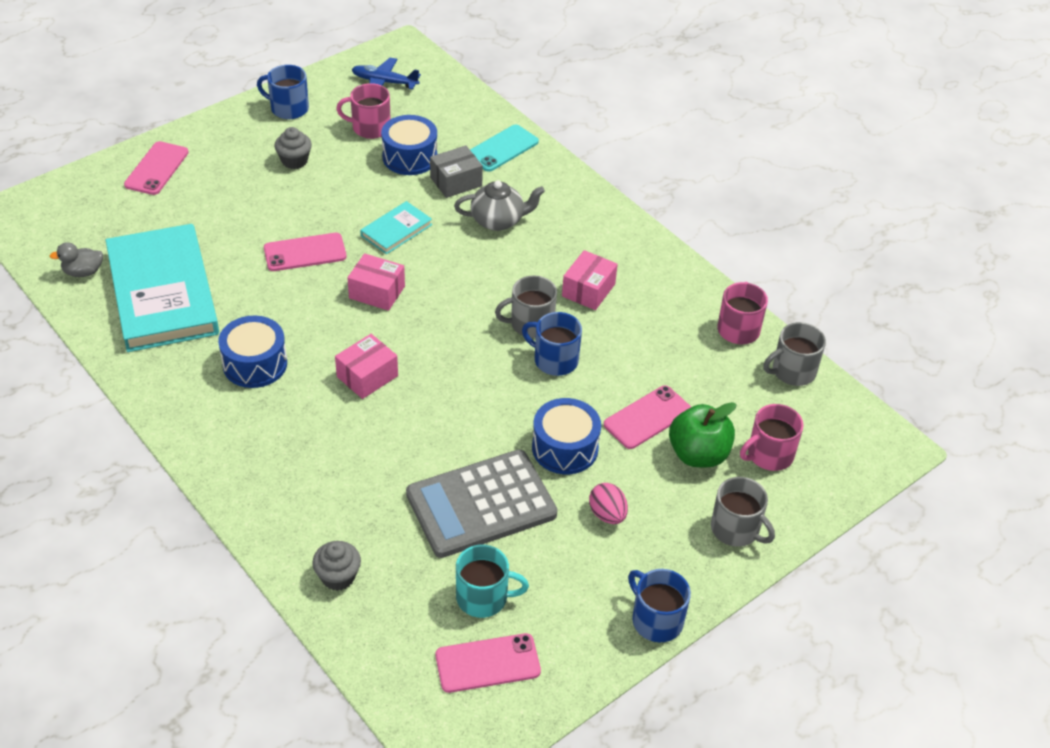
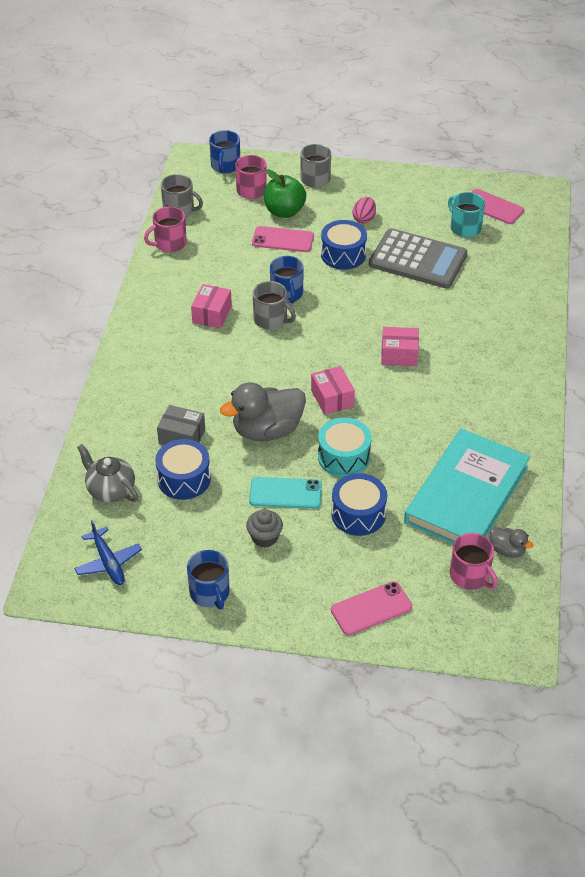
camera: 130 degrees left, 0 degrees up
blue drum [218,316,287,388] -> blue drum moved to [331,473,387,536]
pink phone [264,233,347,271] -> turquoise drum [318,418,371,477]
grey cupcake [312,541,361,591] -> none
pink mug [336,83,391,139] -> pink mug moved to [450,533,498,590]
turquoise book [360,201,432,254] -> grey duck [220,382,306,441]
grey teapot [454,180,545,231] -> grey teapot moved to [77,444,138,502]
turquoise phone [470,124,539,172] -> turquoise phone moved to [249,477,322,509]
pink box [562,250,618,310] -> pink box turned 60 degrees counterclockwise [191,284,232,329]
blue mug [628,569,691,642] -> blue mug moved to [209,130,240,173]

